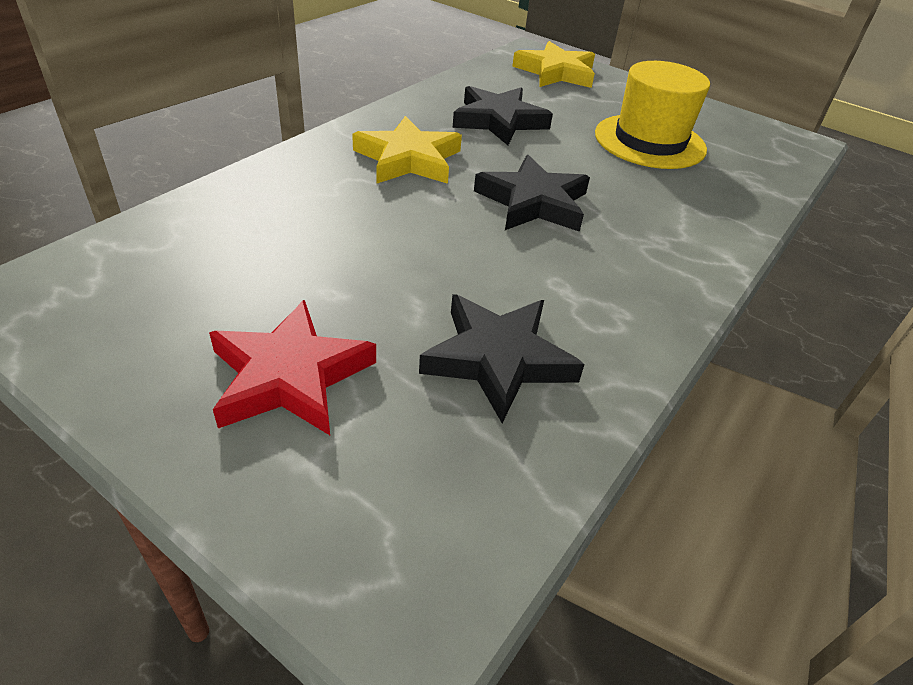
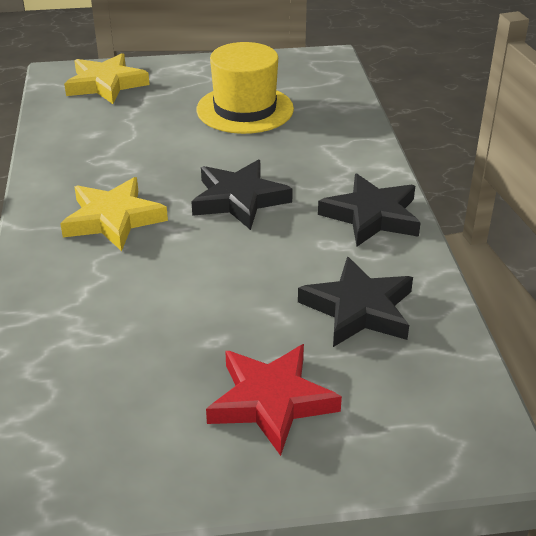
camera: 40 degrees left, 5 degrees down
black star [453,86,553,145] -> black star moved to [318,174,421,246]

